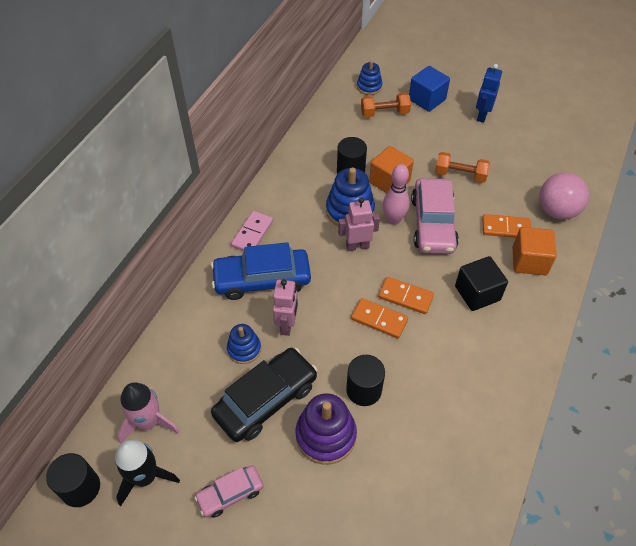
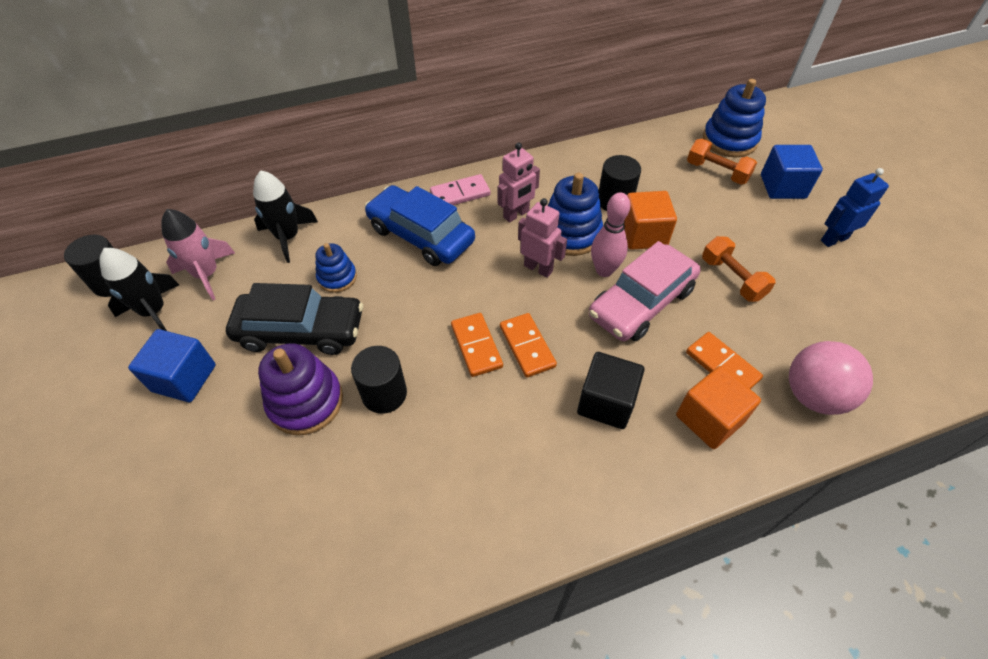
camera: 45 degrees right, 0 degrees up
pink car [194,465,263,518] -> blue cube [128,329,216,402]
pink robot [273,279,298,336] -> pink robot moved to [498,142,540,223]
blue stacking toy [357,61,382,95] -> blue stacking toy [703,79,766,157], size x1.65
none -> black rocket [253,171,318,263]

